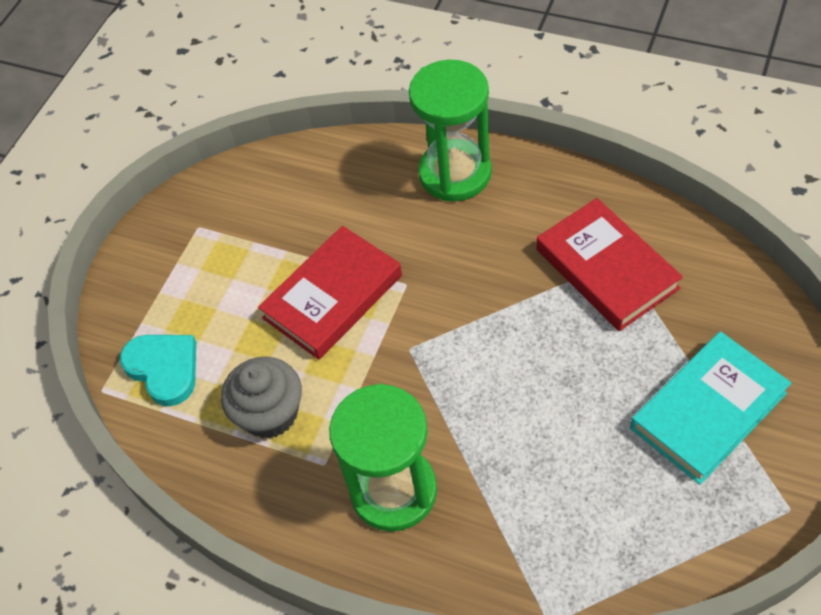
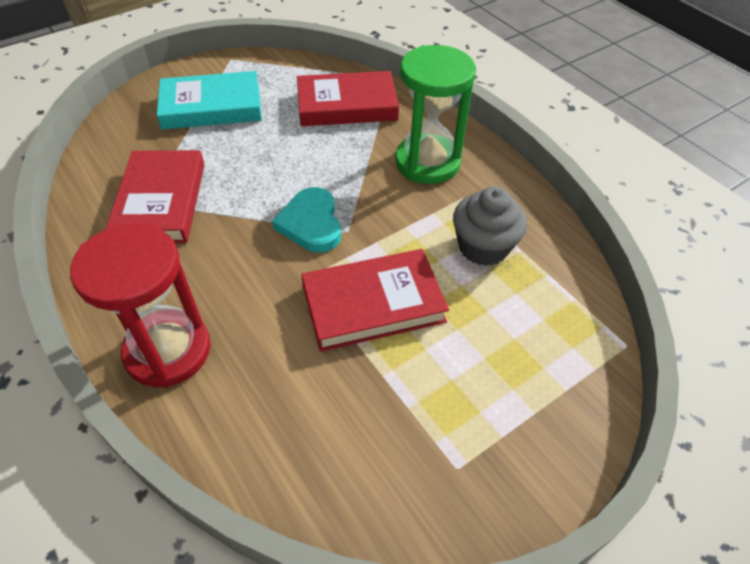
camera: 155 degrees left, 5 degrees down
turquoise heart [120,335,196,406] -> turquoise heart moved to [272,187,341,252]
green hourglass [409,60,492,201] -> red hourglass [70,223,211,388]
none -> red book [297,71,399,126]

